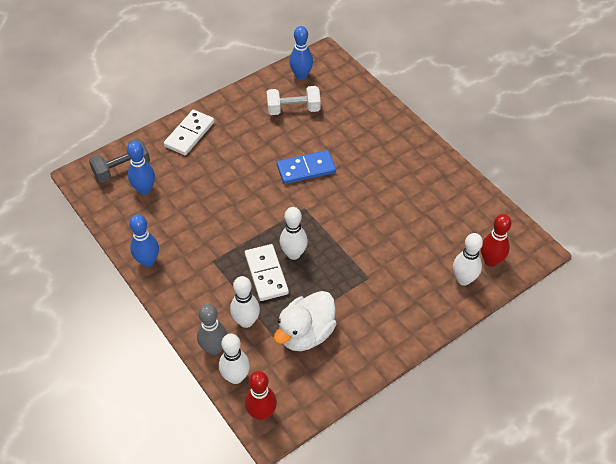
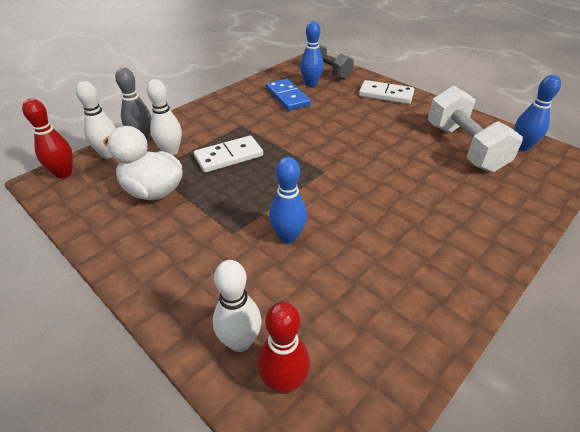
camera: 80 degrees right, 10 degrees down
blue bowling pin [129,214,159,267] -> blue bowling pin moved to [269,157,307,244]
white dumbbell [267,86,321,115] -> white dumbbell [428,85,523,172], size x1.51
blue domino [277,150,336,184] -> blue domino moved to [266,79,311,111]
white bowling pin [280,207,308,260] -> none

